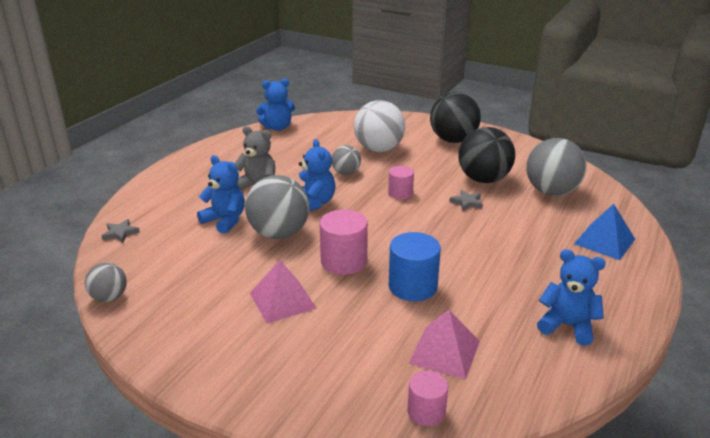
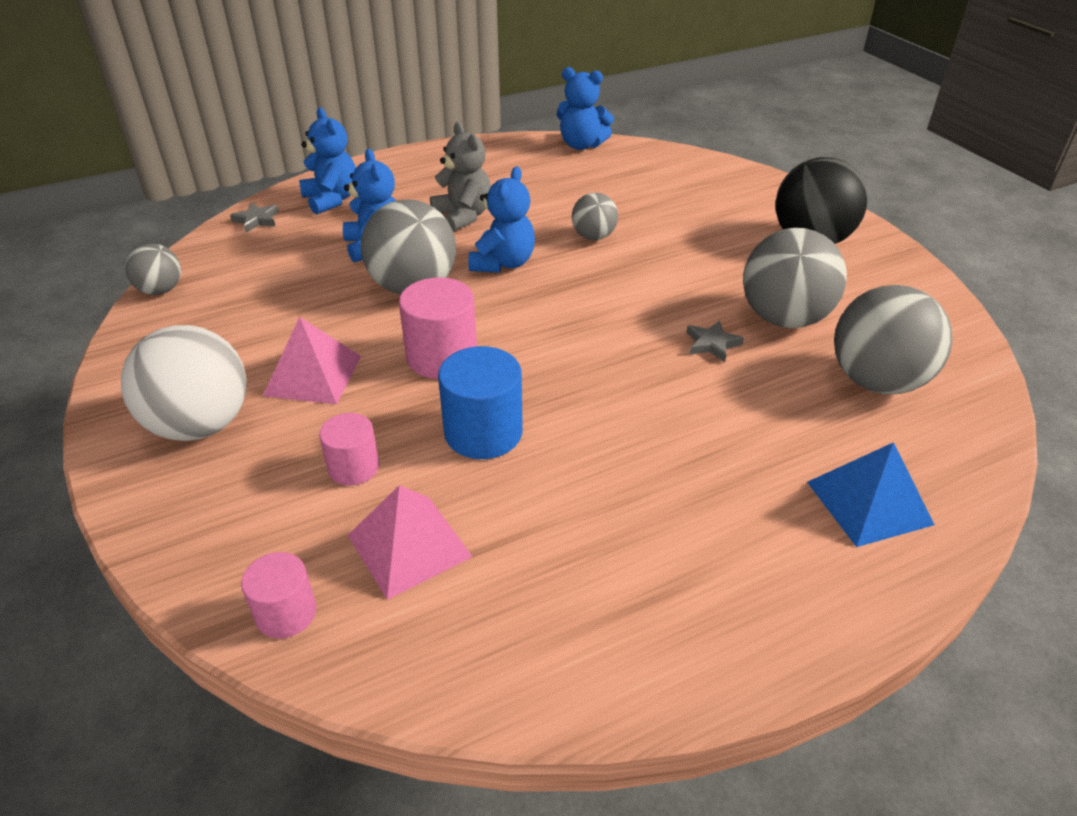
camera: 35 degrees right, 10 degrees up
white ball [354,100,405,152] -> white ball moved to [121,325,247,441]
pink cylinder [388,166,414,199] -> pink cylinder moved to [319,413,379,486]
black ball [458,127,515,183] -> grey ball [743,228,847,328]
blue teddy bear [537,249,606,346] -> blue teddy bear moved to [299,108,356,215]

